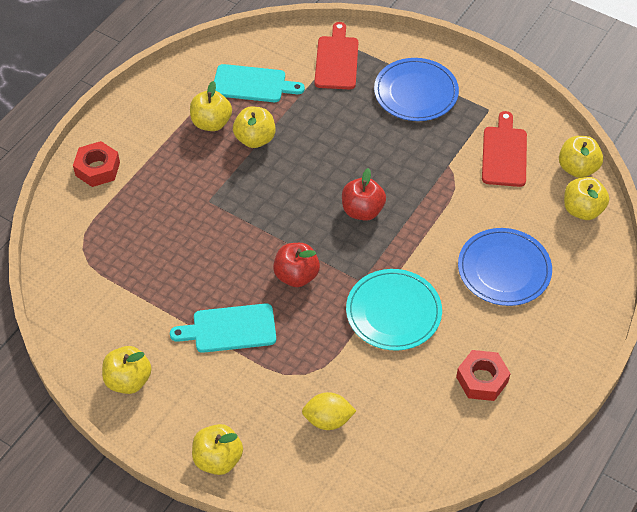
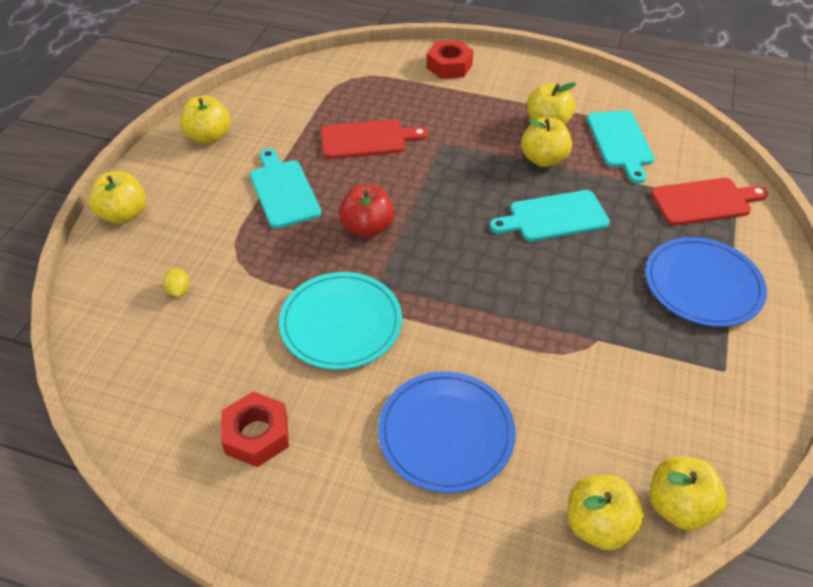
camera: 75 degrees right, 5 degrees down
yellow lemon [302,392,356,430] -> yellow lemon [163,268,190,297], size x0.59
red apple [342,168,386,221] -> none
red cutting board [482,111,527,187] -> red cutting board moved to [321,119,428,159]
none -> turquoise cutting board [489,190,610,241]

